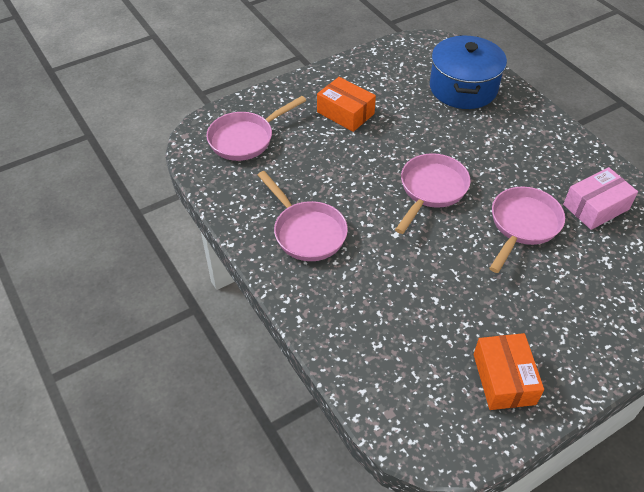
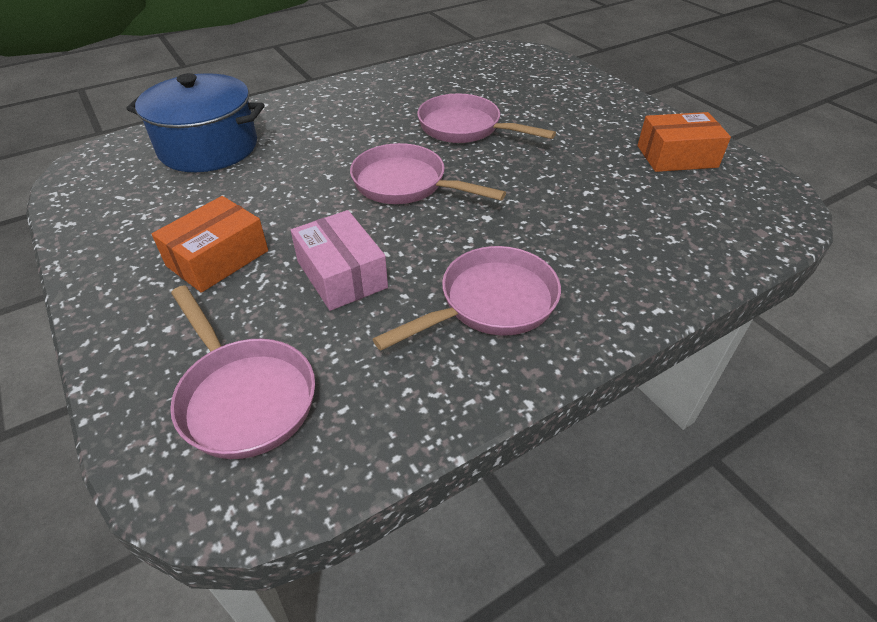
camera: 90 degrees left, 5 degrees down
pink box [563,167,638,230] -> pink box moved to [291,210,388,311]

